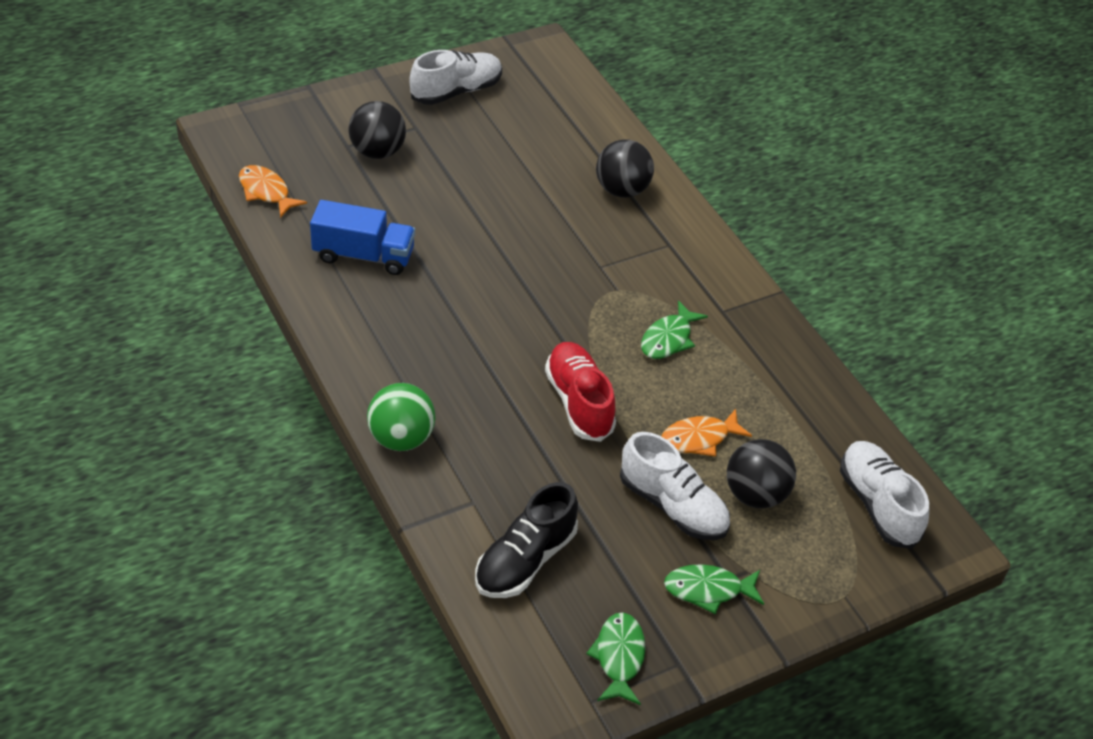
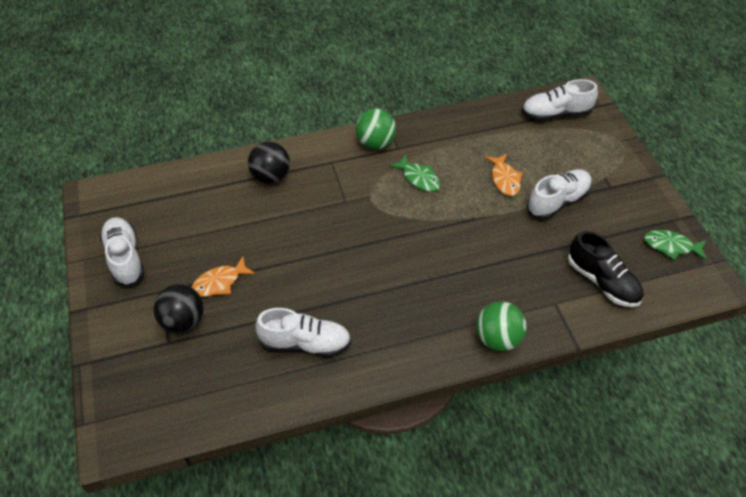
camera: 75 degrees left, 5 degrees up
orange fish [239,165,307,218] -> orange fish moved to [192,257,255,297]
blue truck [310,200,415,275] -> white shoe [255,308,351,357]
red shoe [545,342,616,442] -> none
green fish [664,564,764,614] -> none
black ball [727,439,796,508] -> none
none -> green ball [356,109,396,150]

